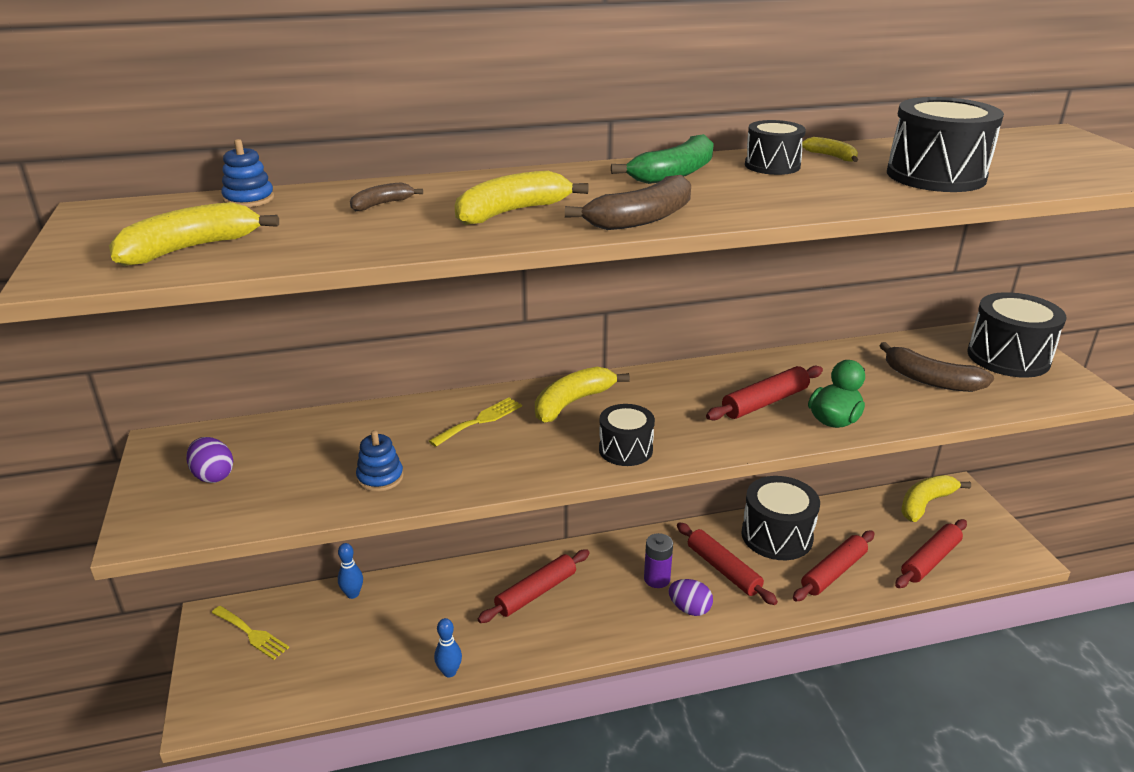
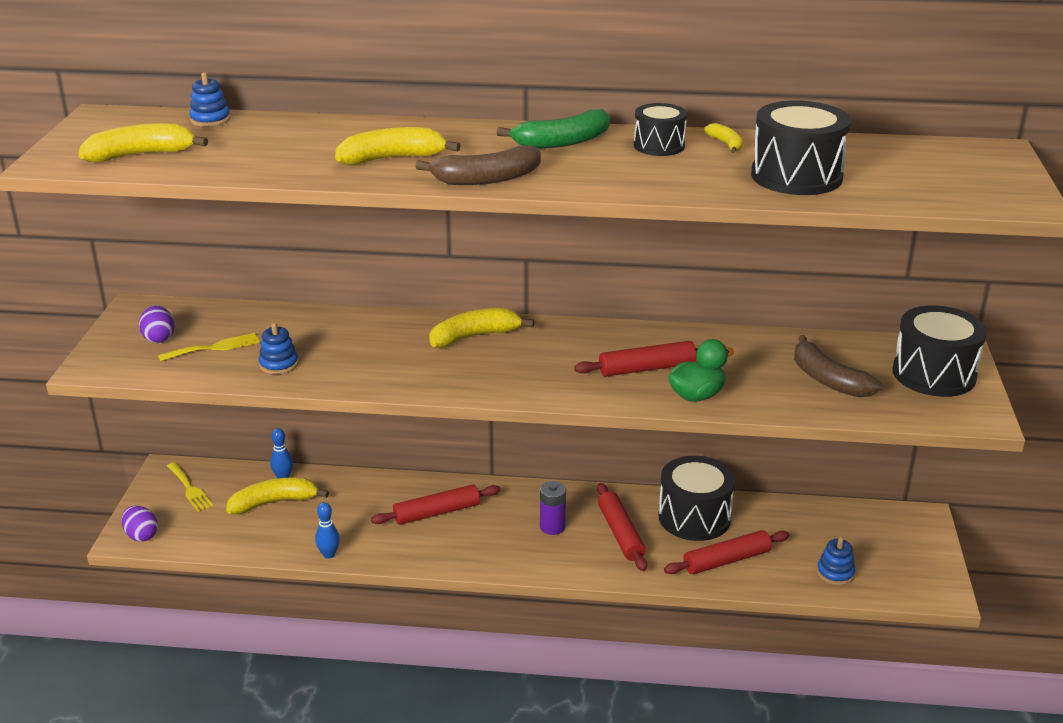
camera: 20 degrees right, 0 degrees up
brown banana [350,182,423,211] -> none
yellow fork [429,397,522,447] -> yellow fork moved to [158,333,260,361]
black drum [599,404,655,466] -> none
purple egg [668,579,713,616] -> purple egg moved to [121,506,158,542]
red rolling pin [895,519,967,588] -> blue stacking toy [817,537,855,585]
yellow banana [901,475,971,522] -> yellow banana moved to [226,478,329,514]

